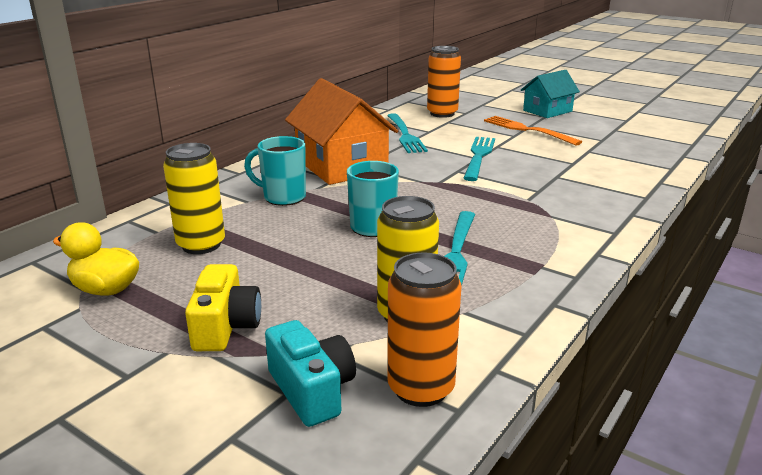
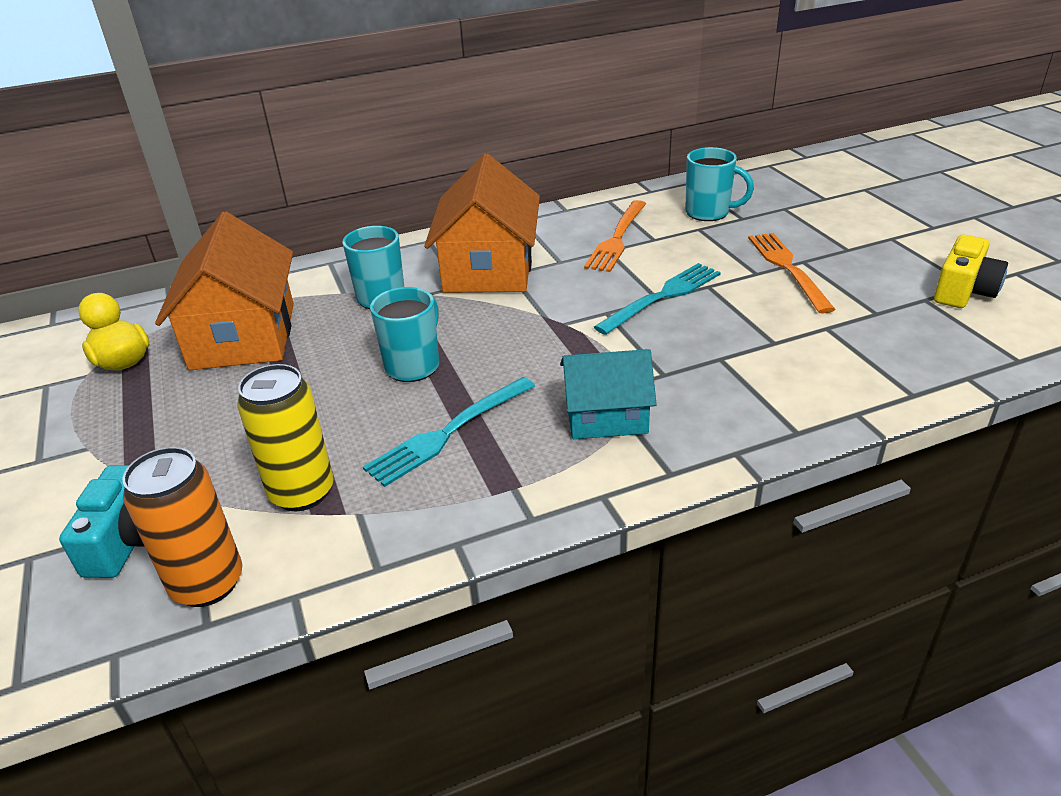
camera: 35 degrees right, 10 degrees up
yellow can [163,143,225,254] -> orange house [155,212,294,370]
yellow camera [185,264,261,351] -> yellow camera moved to [934,235,1008,308]
turquoise fork [387,113,428,153] -> orange fork [584,200,646,272]
orange can [427,46,461,118] -> turquoise mug [685,147,754,221]
turquoise house [521,70,580,118] -> turquoise house moved to [560,349,657,439]

